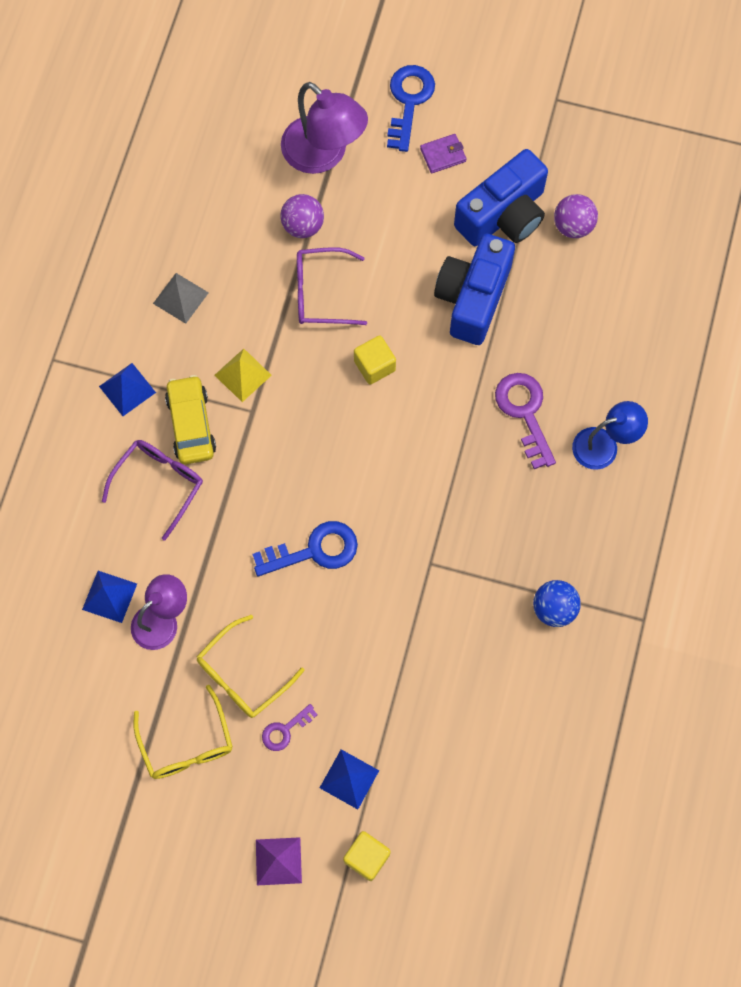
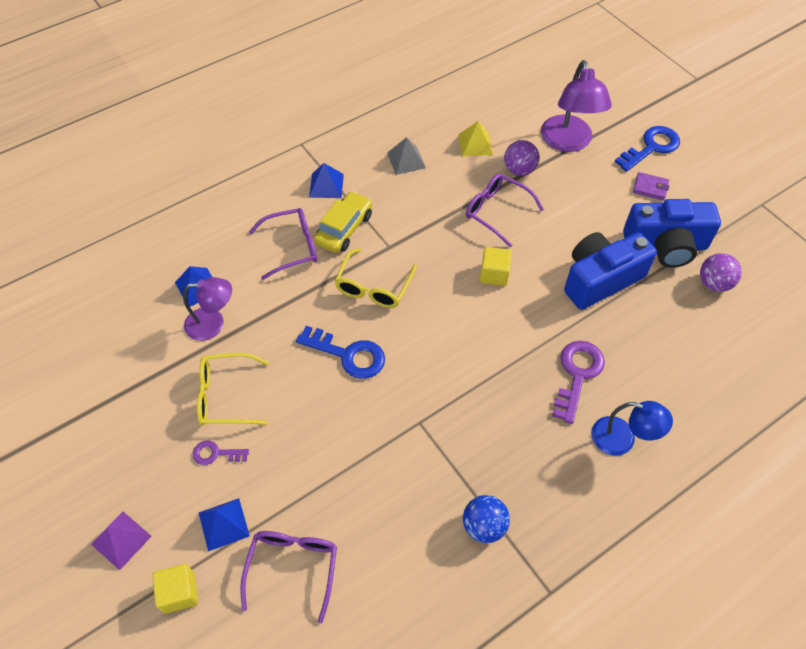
camera: 40 degrees right, 15 degrees down
yellow glasses [133,685,233,779] -> yellow glasses moved to [334,248,417,308]
yellow pyramid [214,349,272,402] -> yellow pyramid moved to [458,121,493,157]
none -> purple glasses [240,531,337,623]

